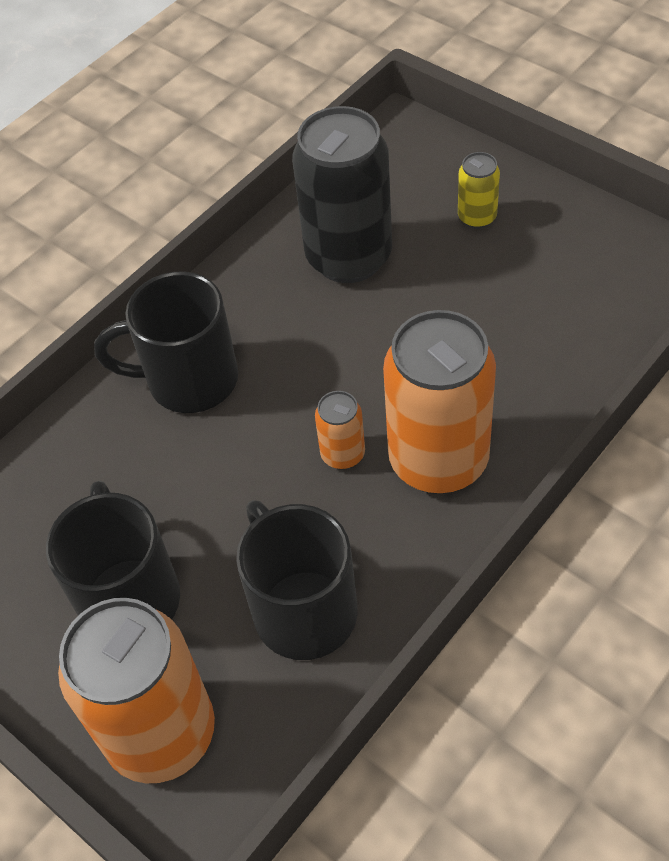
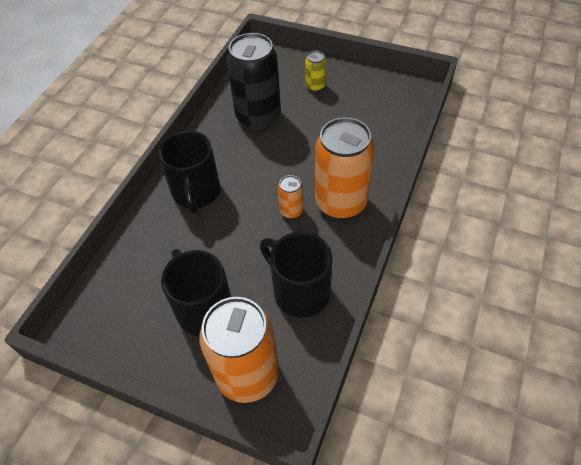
camera: 20 degrees left, 0 degrees up
black mug [94,271,238,413] -> black mug turned 75 degrees counterclockwise [158,131,220,214]

